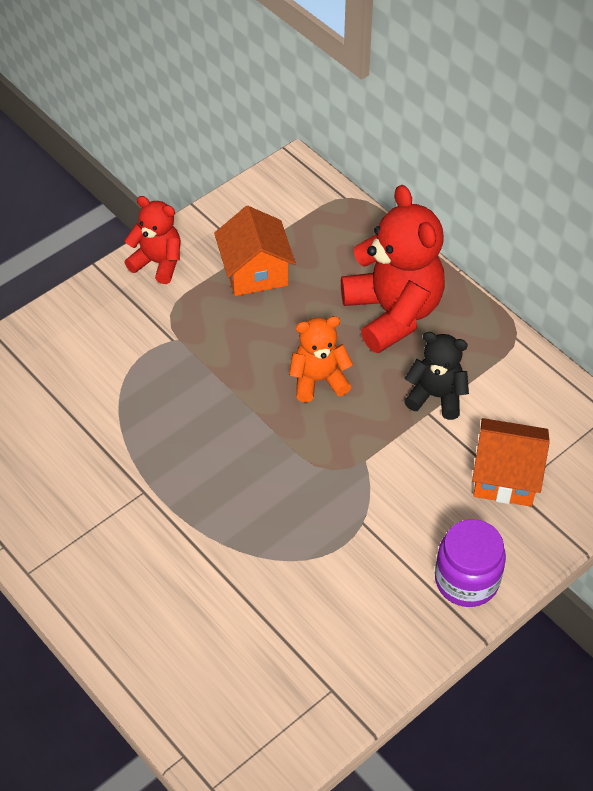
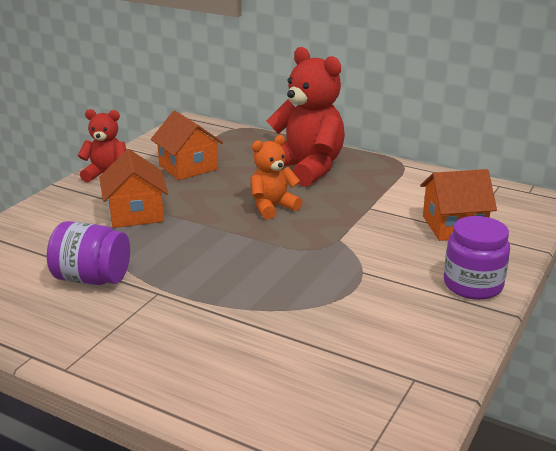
camera: 20 degrees left, 25 degrees down
black teddy bear [404,332,469,420] -> none
none -> purple jar [47,221,130,285]
none -> orange house [99,149,168,228]

